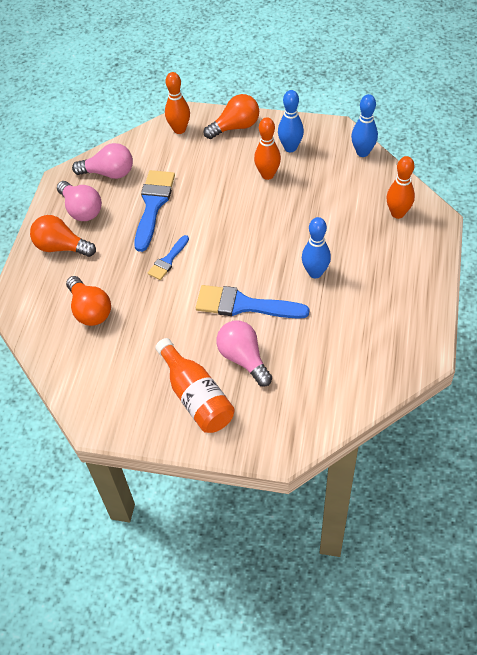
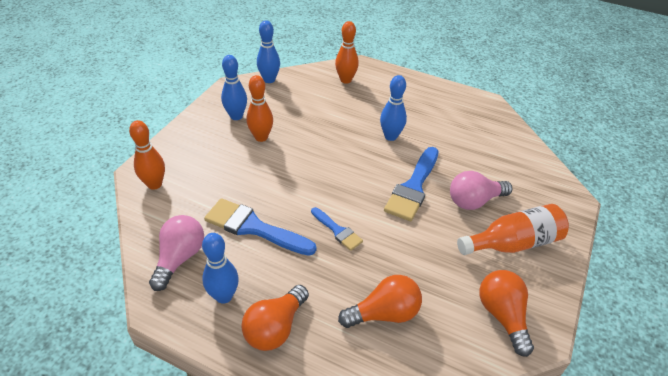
camera: 80 degrees left, 10 degrees down
pink light bulb [57,181,102,221] -> blue bowling pin [202,233,239,304]
orange light bulb [204,94,259,139] -> orange light bulb moved to [480,270,534,357]

